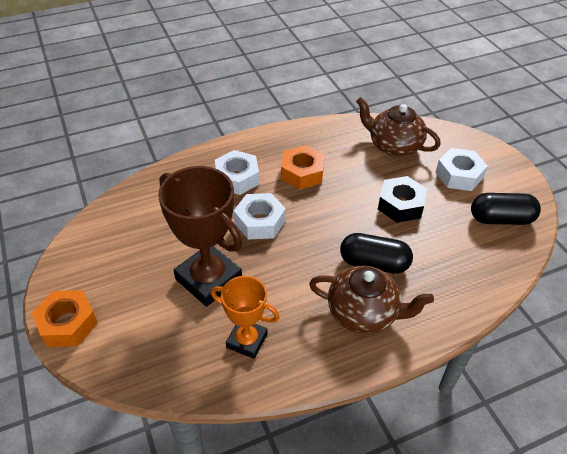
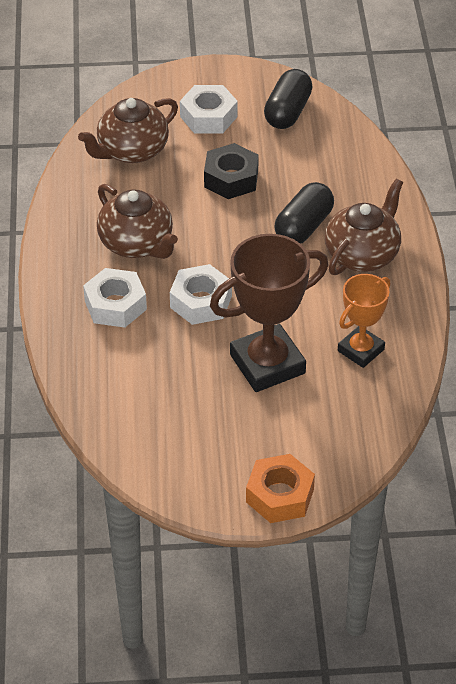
camera: 70 degrees left, 0 degrees up
orange nut [281,145,325,190] -> brown teapot [97,184,178,259]

